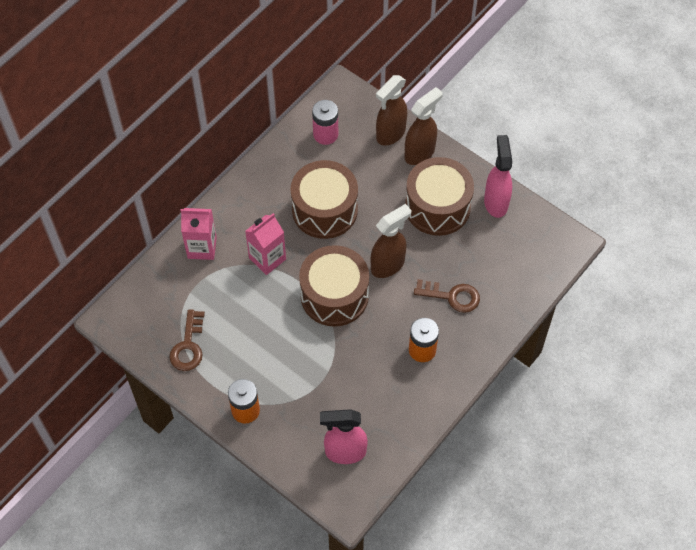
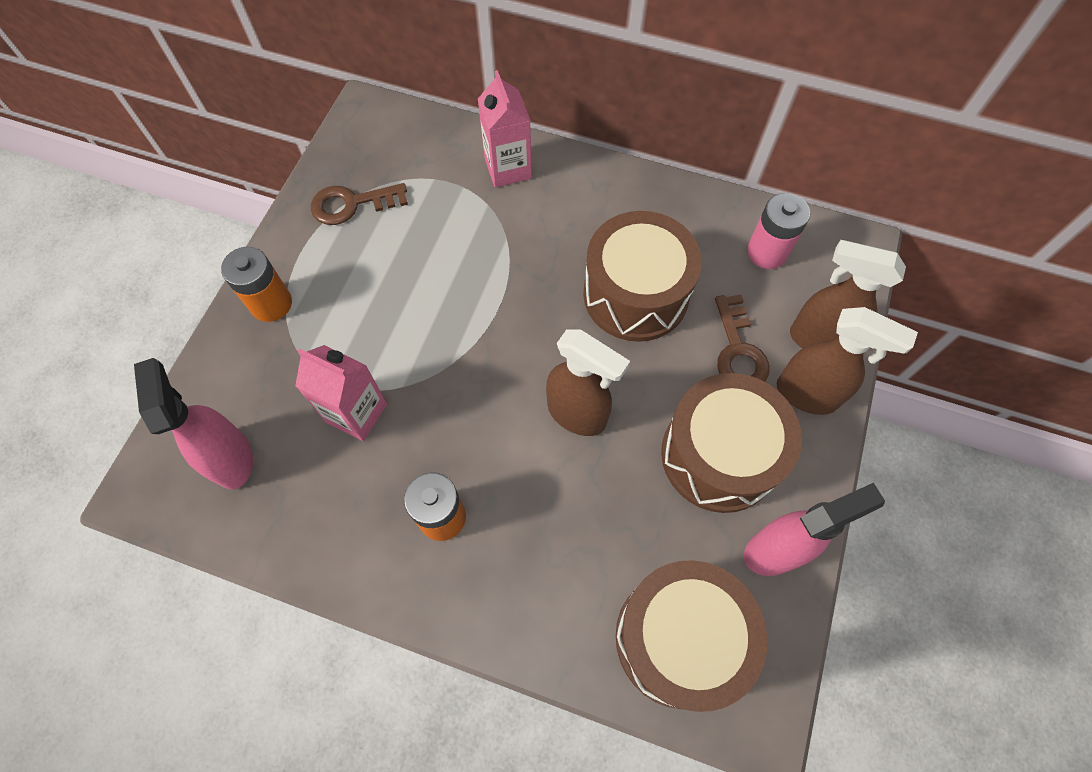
camera: 70 degrees right, 5 degrees up
pink carton [245,213,286,275] -> pink carton moved to [295,345,387,441]
brown drum [299,245,369,327] -> brown drum moved to [616,560,767,712]
brown key [414,279,480,313] -> brown key moved to [715,294,770,382]

